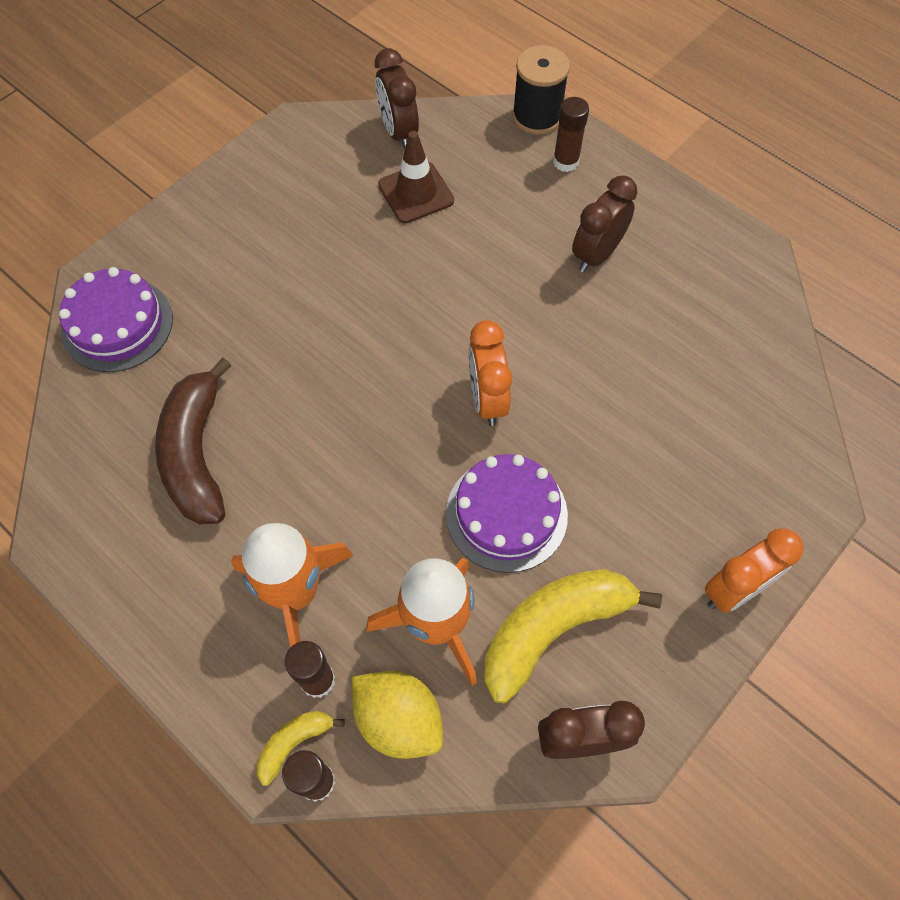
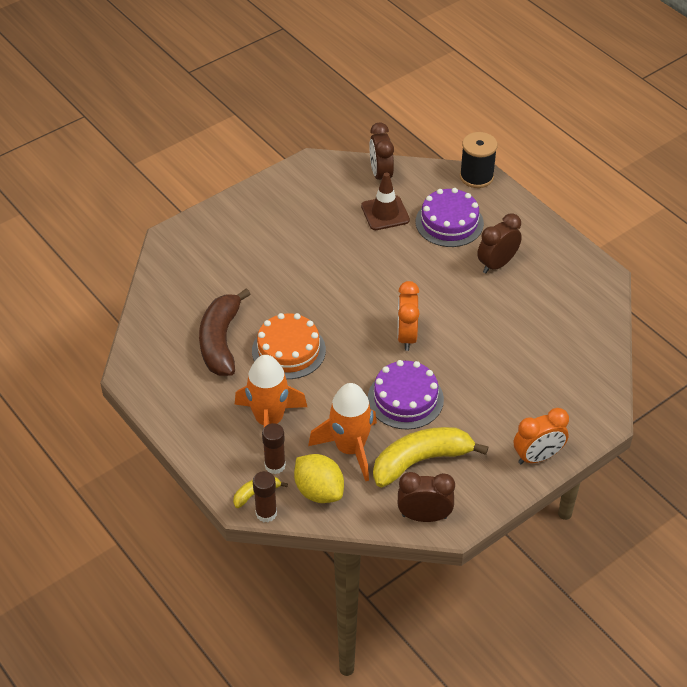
camera: 10 degrees right, 15 degrees down
purple cake [59,267,173,372] -> purple cake moved to [416,188,484,247]
brown glue stick [553,97,589,172] -> none
none -> orange cake [252,313,326,379]

